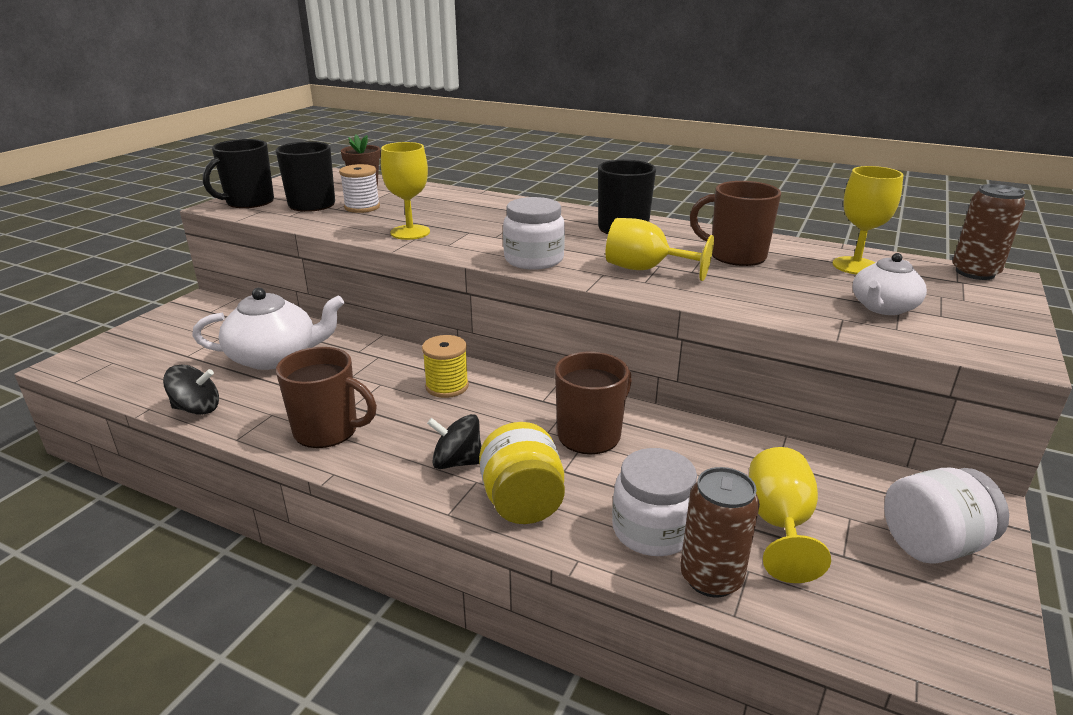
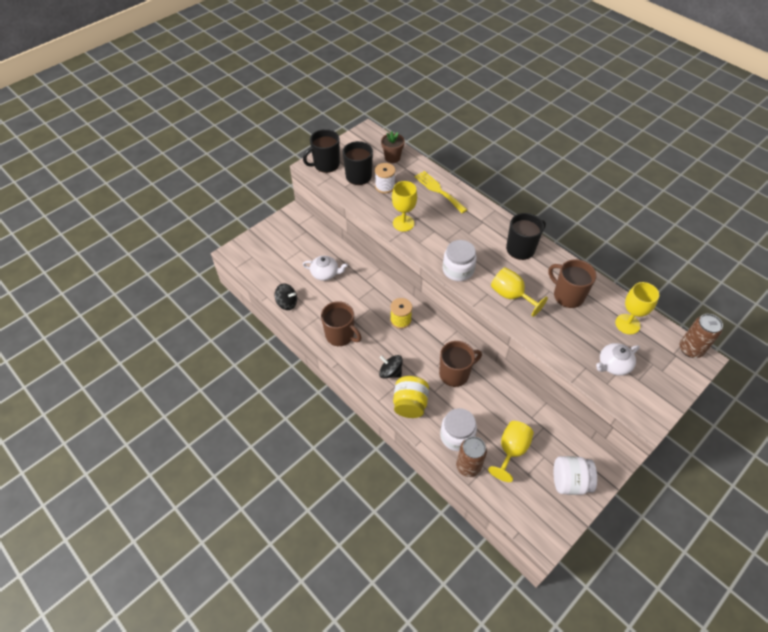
camera: 20 degrees right, 25 degrees up
white teapot [192,288,344,370] -> white teapot [303,256,348,281], size x0.63
none -> yellow fork [414,171,467,213]

